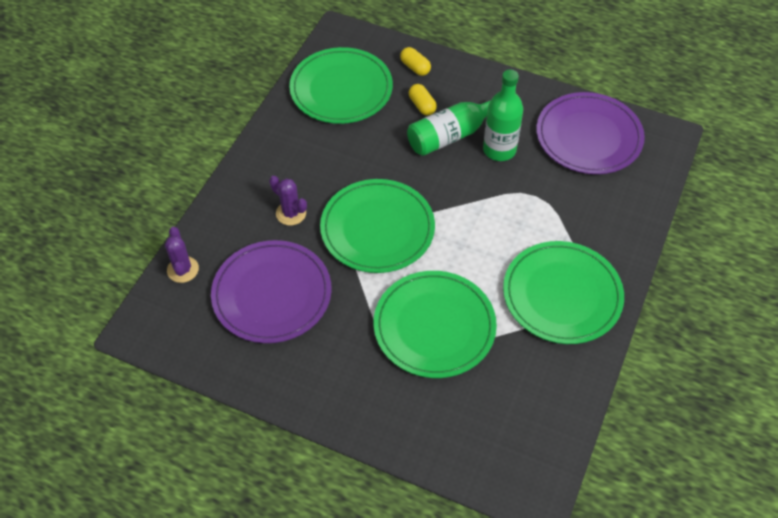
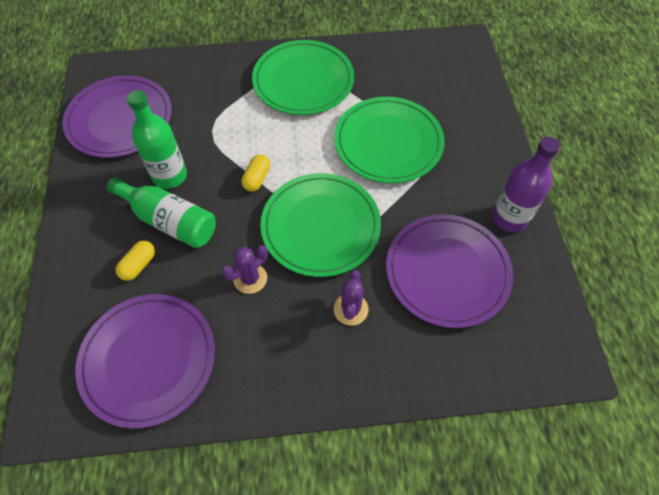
camera: 120 degrees left, 5 degrees up
purple cactus [165,227,199,283] -> purple cactus moved to [222,245,268,294]
green plate [289,47,393,124] -> purple plate [75,294,215,429]
yellow capsule [400,47,431,76] -> yellow capsule moved to [242,154,270,192]
none -> purple bottle [492,137,560,232]

